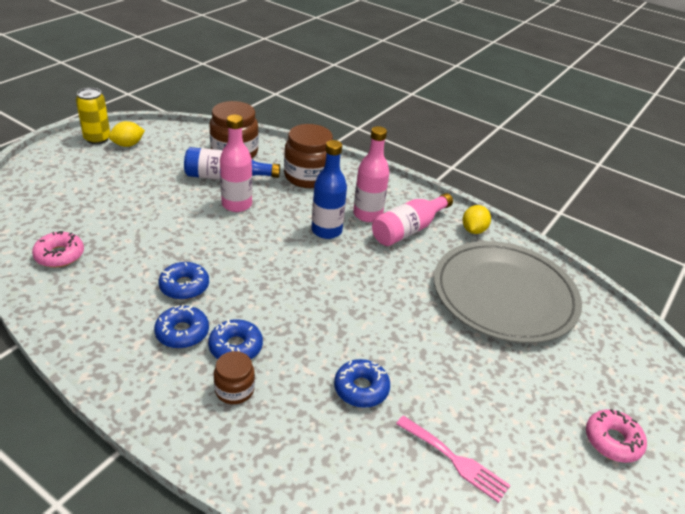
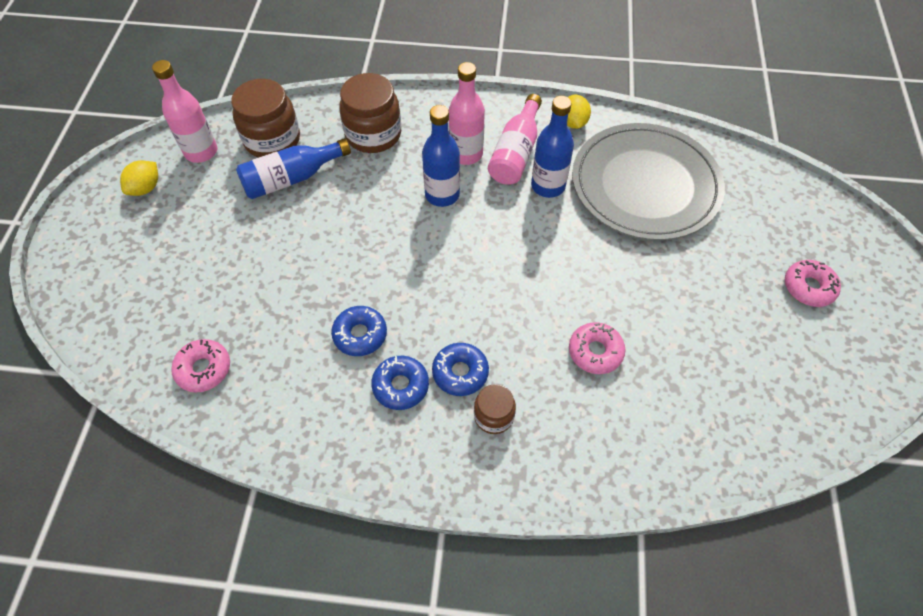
camera: 25 degrees left, 20 degrees up
yellow can [76,88,110,144] -> none
pink bottle [220,115,252,212] -> pink bottle moved to [152,60,217,163]
blue donut [334,359,390,408] -> pink donut [569,322,625,374]
pink fork [396,416,510,503] -> none
none -> blue bottle [531,96,574,198]

